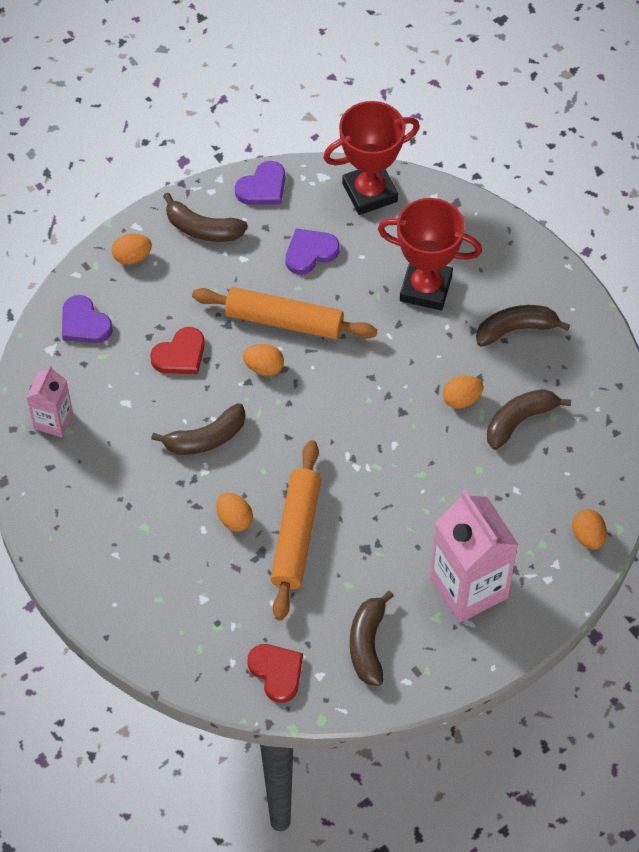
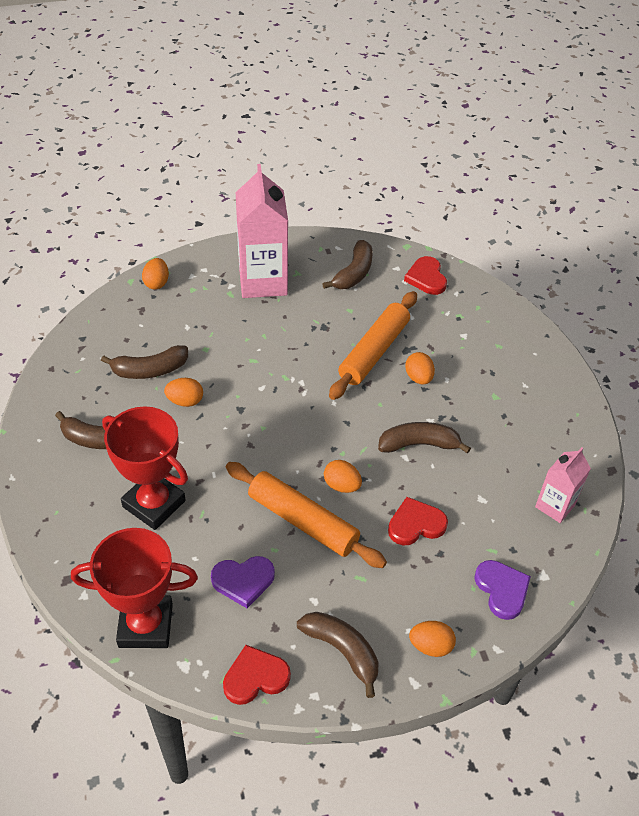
camera: 160 degrees left, 10 degrees down
purple heart [235,161,285,205] -> red heart [223,645,291,705]

